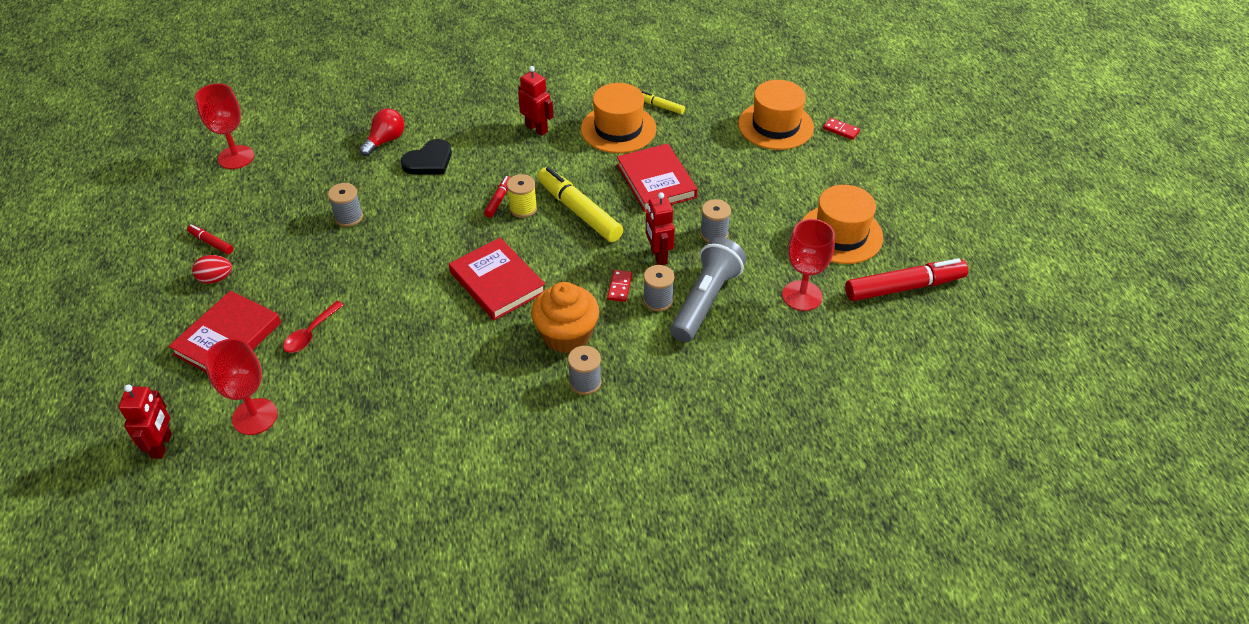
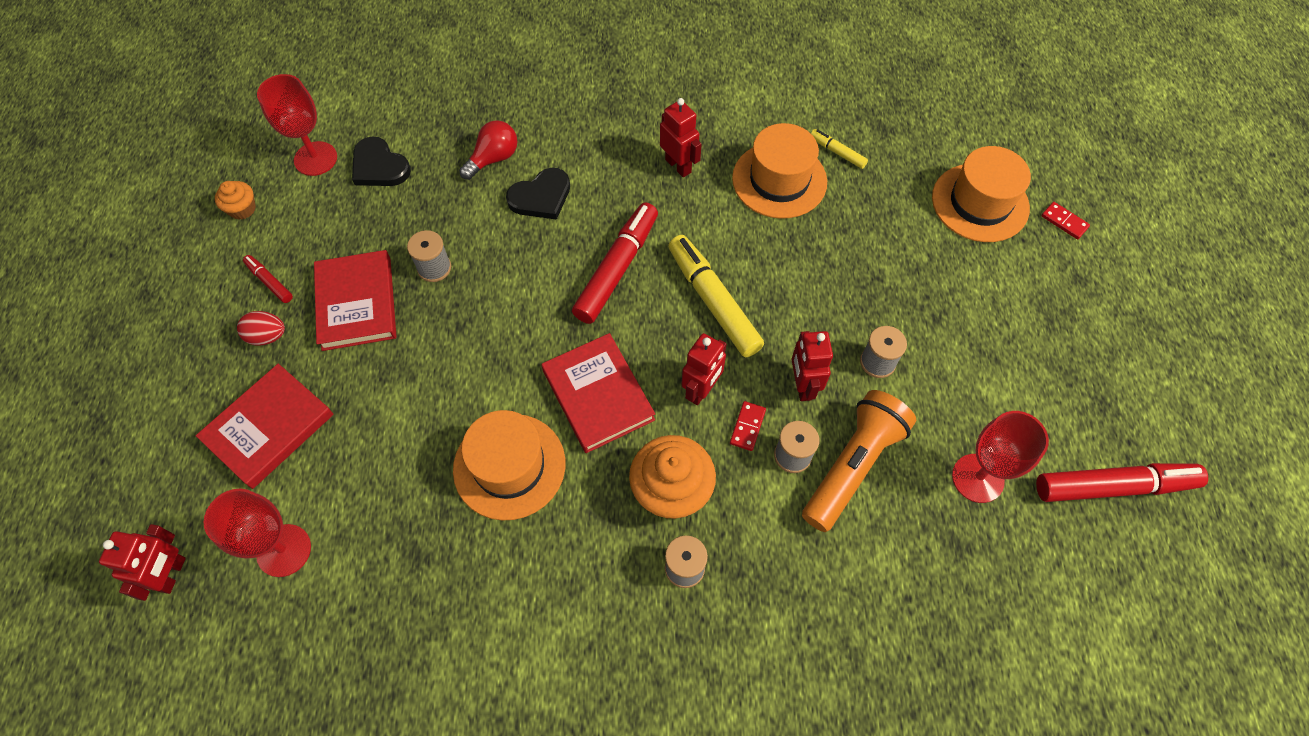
camera: 10 degrees right, 15 degrees up
red spoon [283,301,344,353] -> none
red marker [484,176,511,218] -> red marker [572,203,658,324], size x2.09
yellow spool [507,174,537,218] -> none
red book [617,144,698,212] -> red book moved to [314,250,396,351]
grey flashlight [670,237,746,342] -> orange flashlight [802,390,916,532]
orange hat [802,185,883,264] -> orange hat moved to [453,410,565,521]
none -> orange cupcake [215,181,256,220]
none -> black heart [352,136,411,186]
none -> red robot [682,333,727,405]

